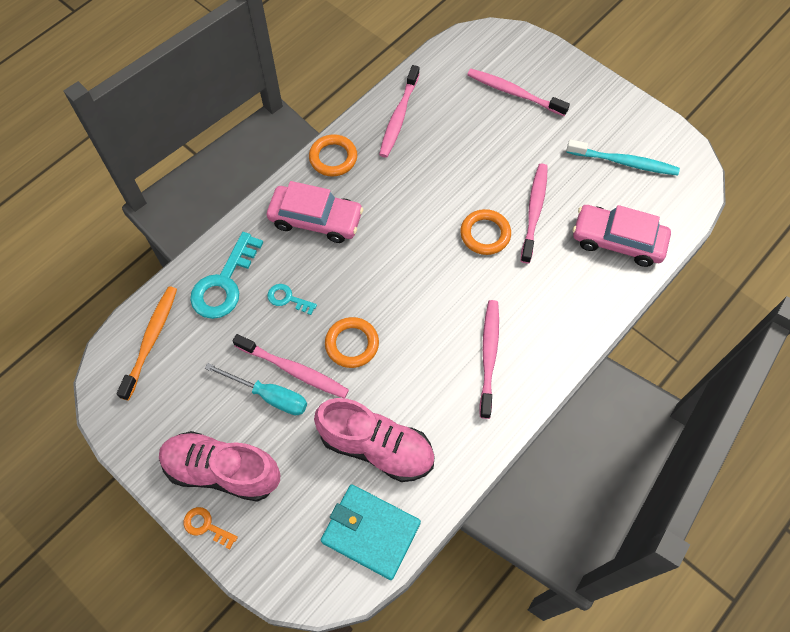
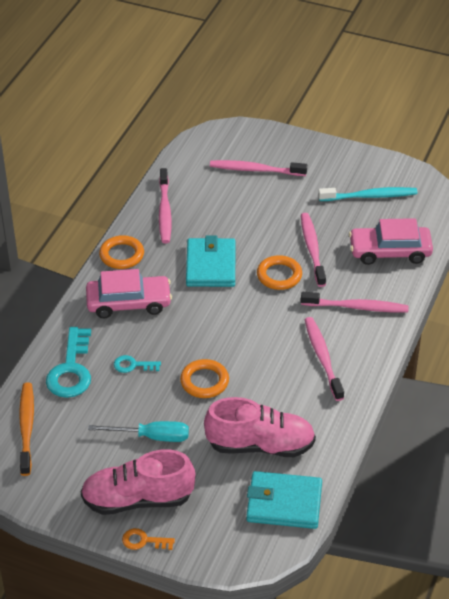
camera: 20 degrees left, 20 degrees down
pink toothbrush [232,334,349,398] -> pink toothbrush moved to [301,292,409,313]
none -> turquoise wallet [186,235,235,287]

